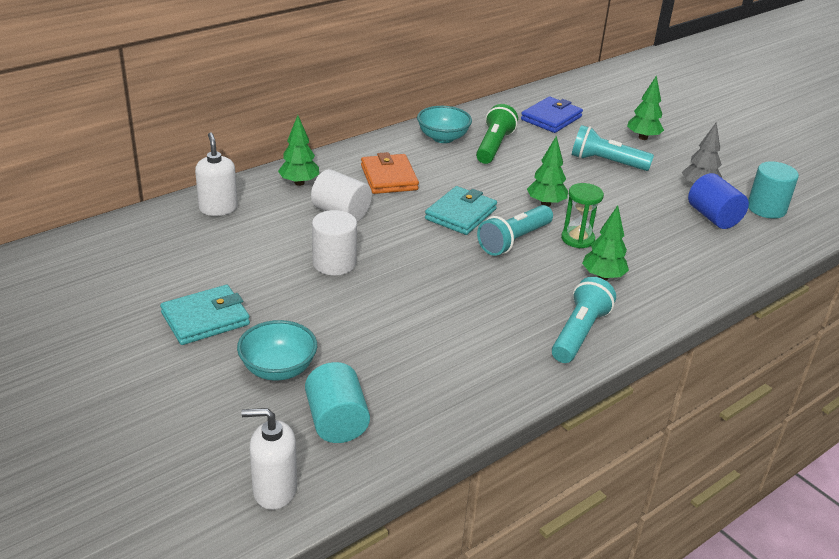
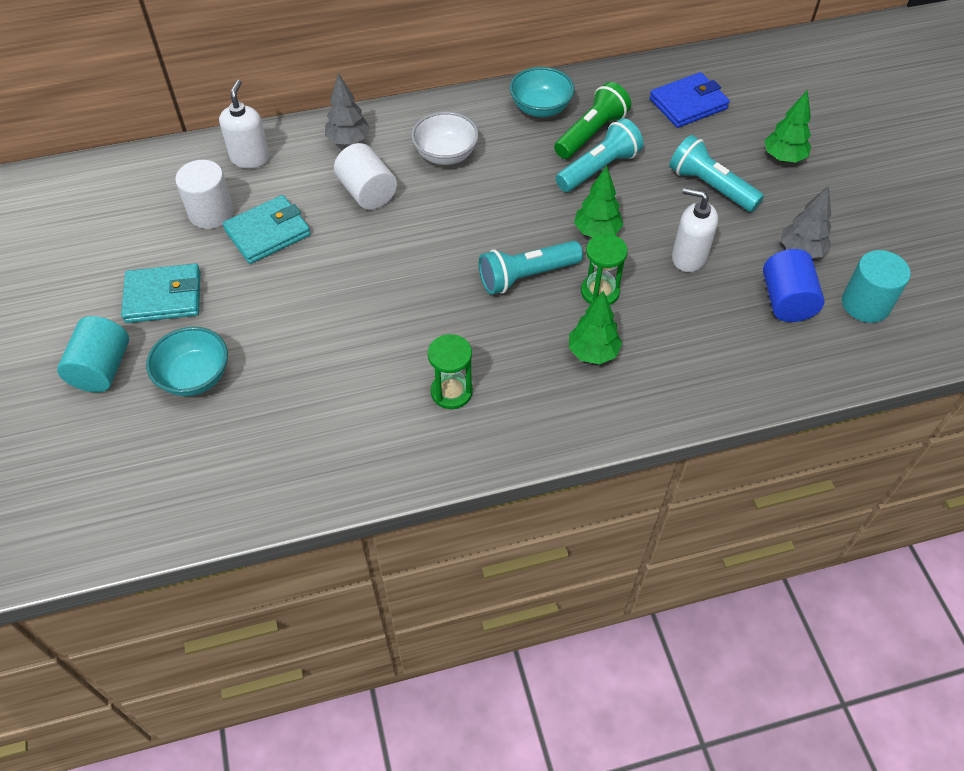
camera: 25 degrees right, 20 degrees up
white soap dispenser [241,408,297,510] -> white soap dispenser moved to [672,188,718,272]
green tree [278,115,319,186] -> grey tree [325,73,370,145]
turquoise cylinder [305,362,370,443] -> turquoise cylinder moved to [57,316,129,392]
white cylinder [312,210,357,275] -> white cylinder moved to [175,160,234,229]
orange wallet [361,152,419,194] -> white bowl [411,111,479,165]
turquoise wallet [425,186,497,235] -> turquoise wallet moved to [223,195,311,264]
turquoise flashlight [552,277,616,363] -> turquoise flashlight moved to [556,118,644,192]
none -> green hourglass [428,334,473,409]

